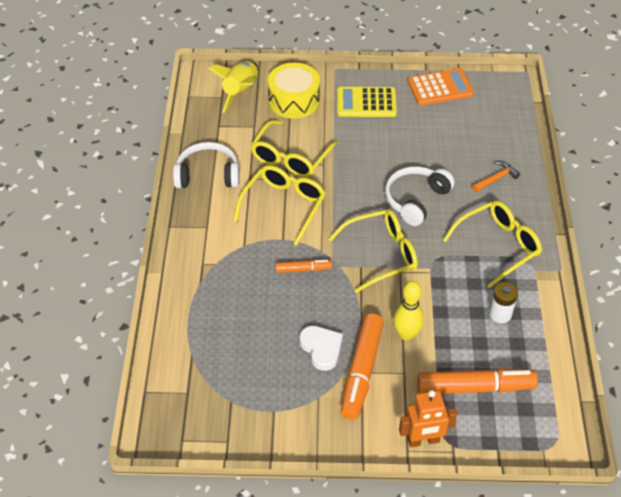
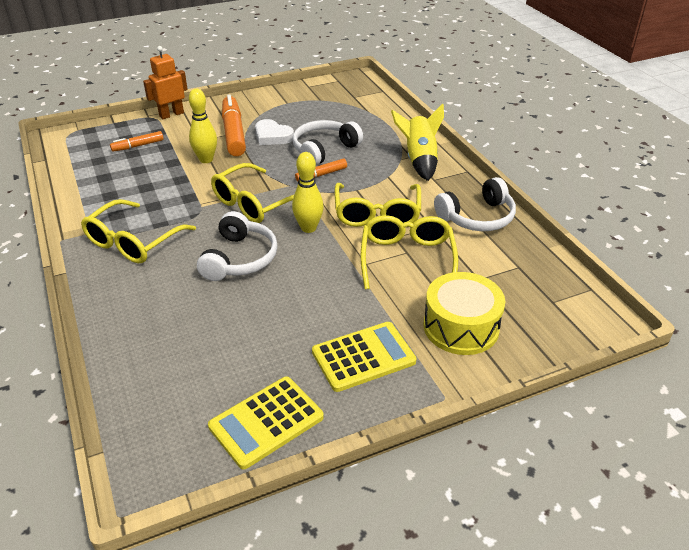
camera: 155 degrees right, 10 degrees down
yellow rocket [208,61,258,113] -> yellow rocket moved to [391,103,444,181]
orange calculator [408,68,474,105] -> yellow calculator [208,376,324,469]
orange marker [417,368,538,394] -> orange marker [110,131,164,152], size x0.52
orange hammer [472,161,520,192] -> none
white battery [489,282,518,323] -> none
none -> yellow bowling pin [292,152,324,233]
none -> white headphones [293,120,363,166]

